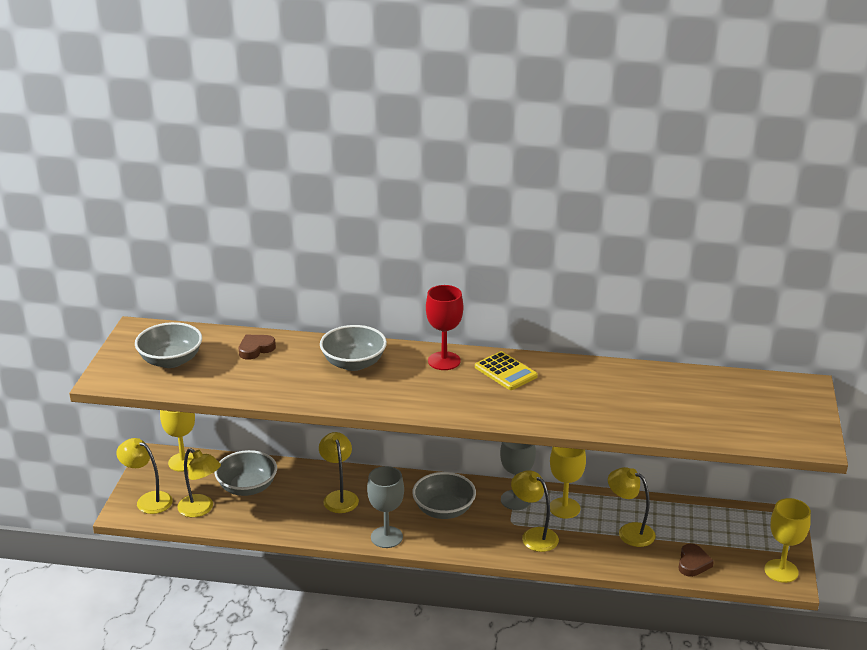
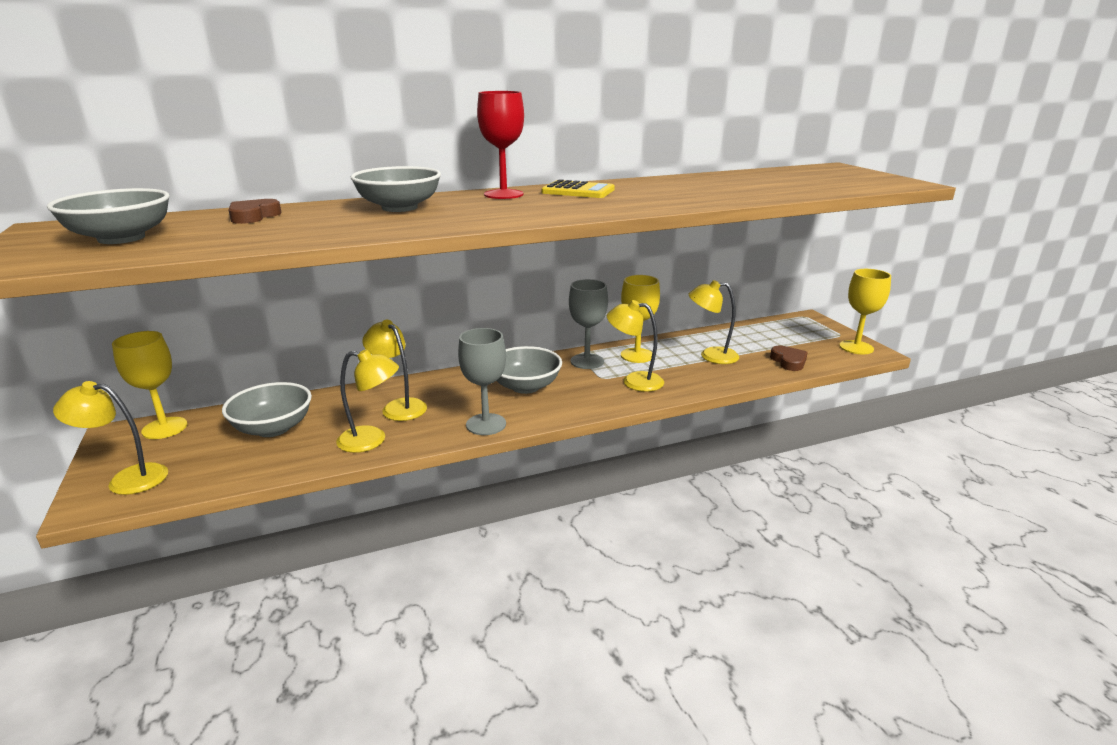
camera: 30 degrees left, 5 degrees down
yellow lamp [177,448,221,517] -> yellow lamp moved to [336,349,399,453]

